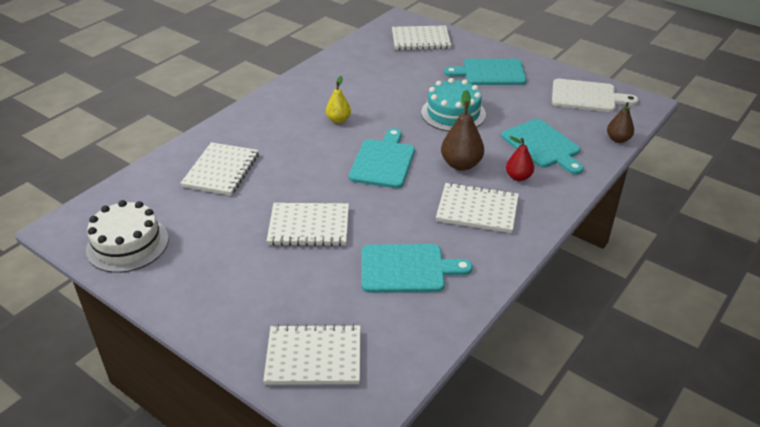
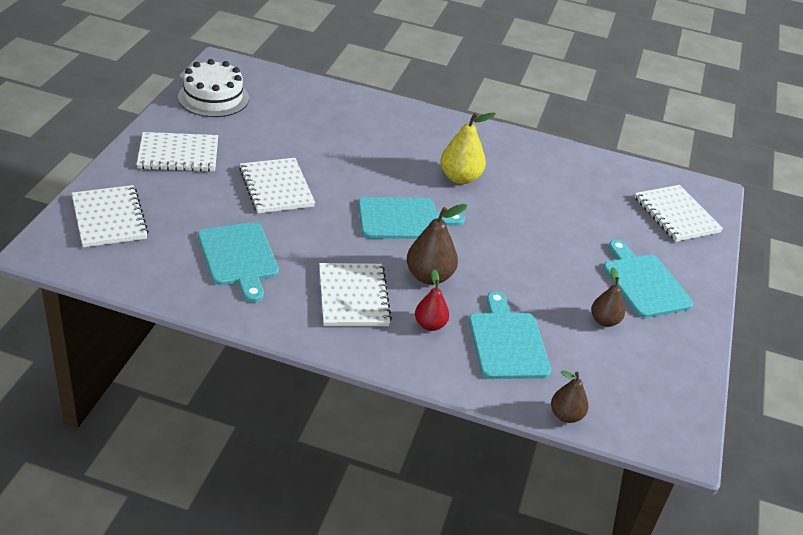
camera: 65 degrees right, 0 degrees up
white notebook [180,142,259,196] -> white notebook moved to [136,132,218,172]
yellow pear [326,76,351,123] -> yellow pear [441,112,496,184], size x1.56
turquoise cake [421,78,486,131] -> none
turquoise cutting board [501,119,584,174] -> turquoise cutting board turned 135 degrees clockwise [469,291,551,379]
white cutting board [552,79,639,112] -> none
none -> brown pear [591,267,625,327]

